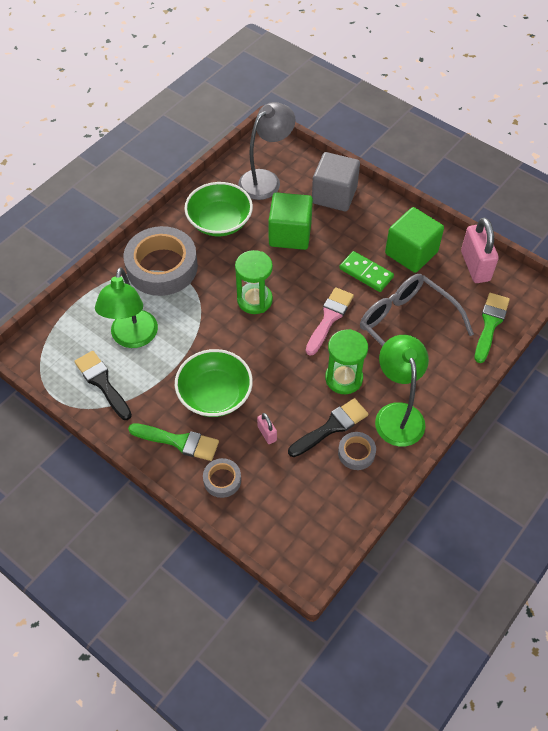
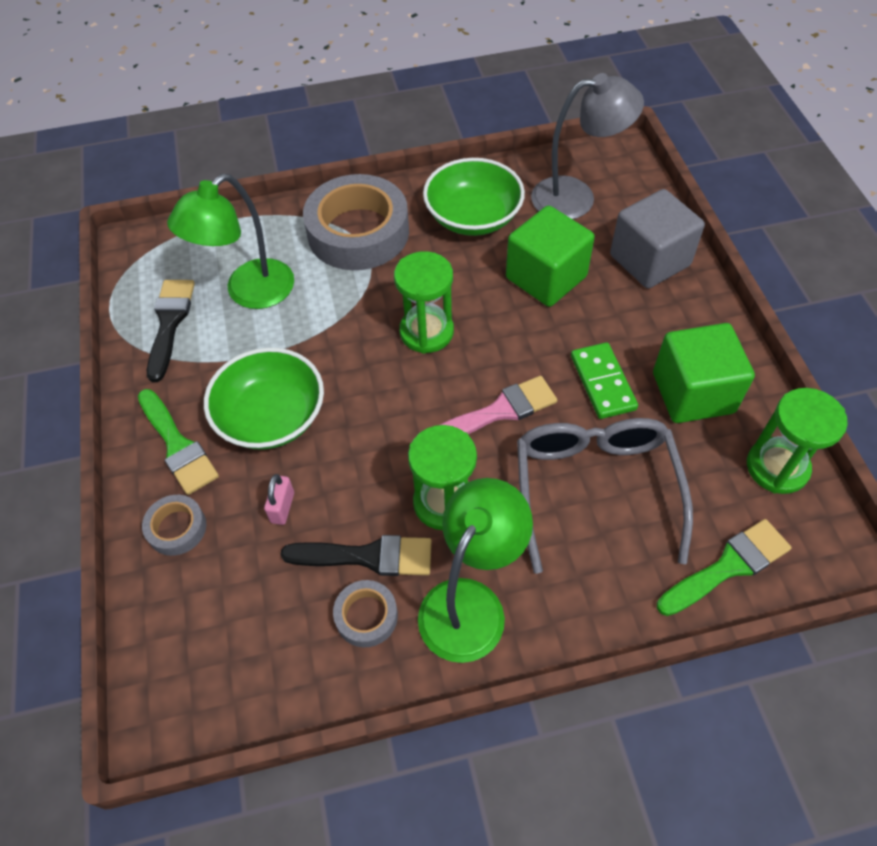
camera: 40 degrees right, 0 degrees up
pink padlock [461,218,499,283] -> green hourglass [747,388,848,494]

